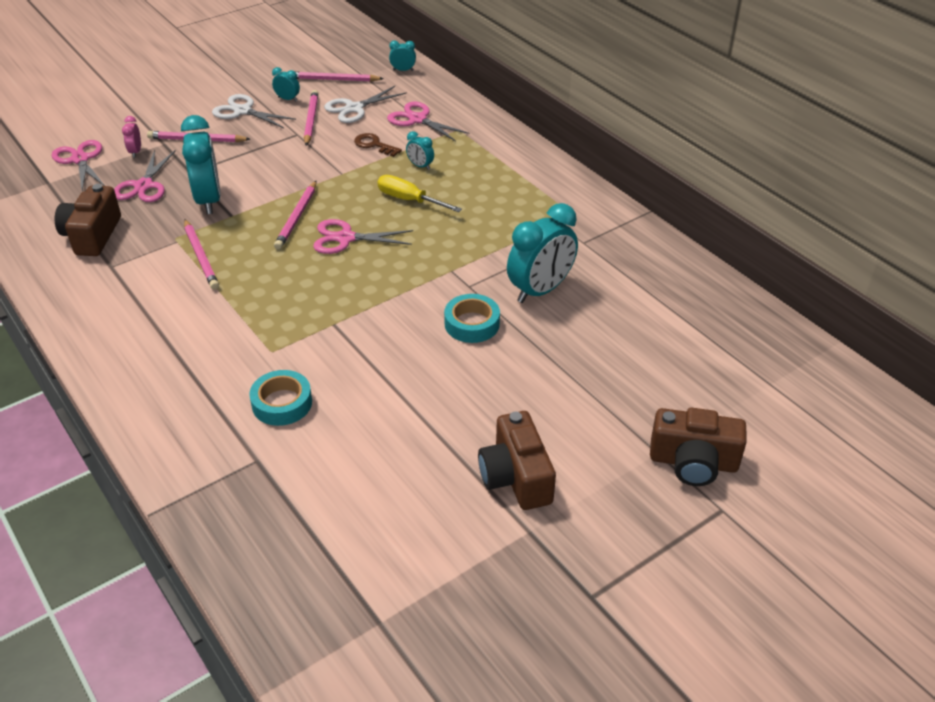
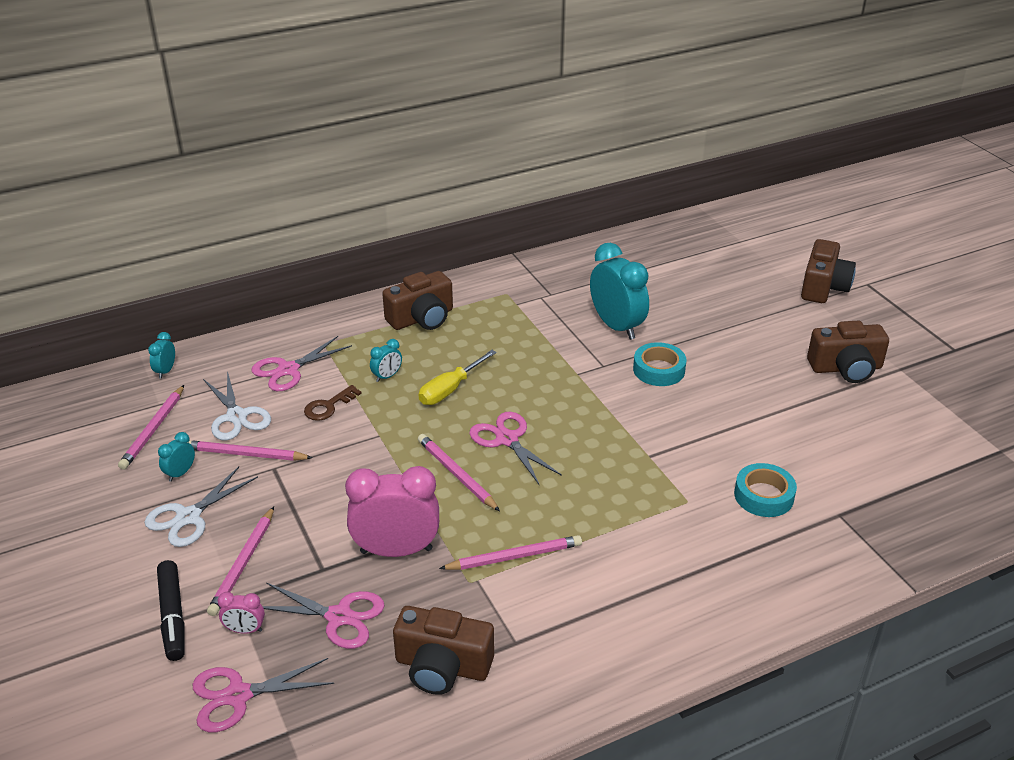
camera: 80 degrees left, 5 degrees down
turquoise clock [181,115,221,214] -> pink clock [345,466,439,557]
pink pencil [274,181,316,250] -> pink pencil turned 150 degrees counterclockwise [418,434,500,511]
pink scissors [313,219,413,254] -> pink scissors turned 135 degrees clockwise [469,412,562,486]
none -> black marker [157,560,185,661]
none -> brown camera [382,271,453,330]

